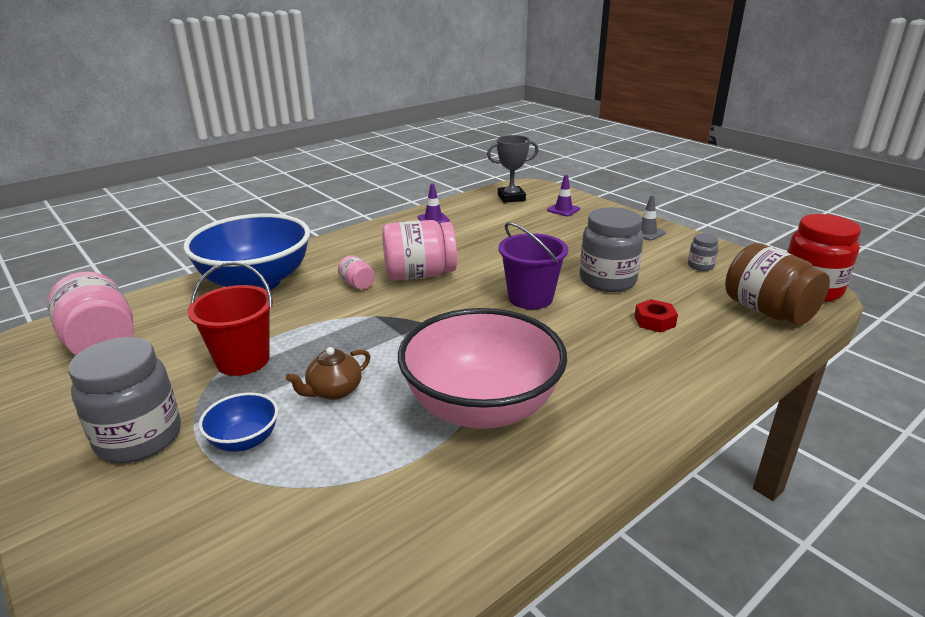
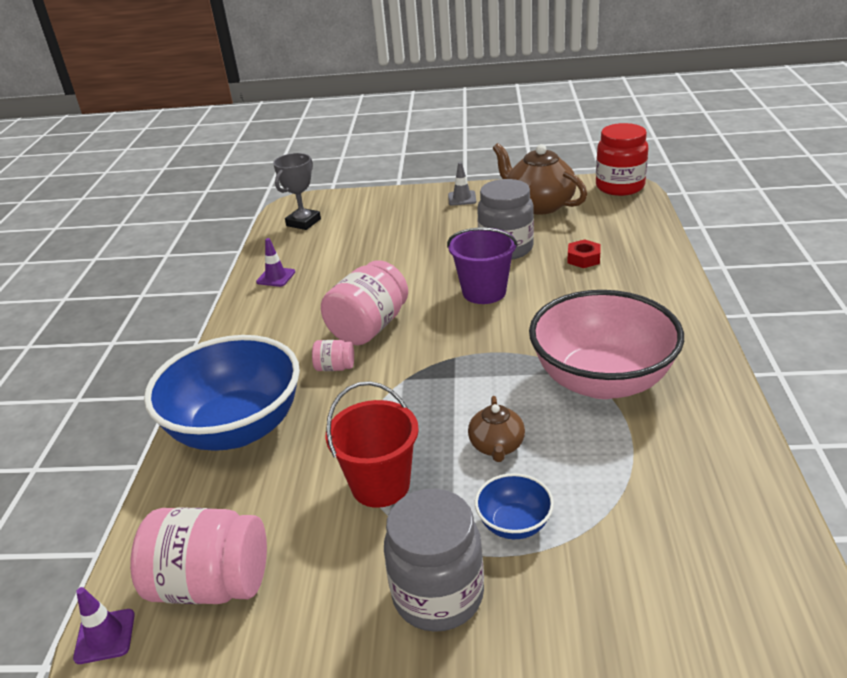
camera: 45 degrees left, 5 degrees up
purple traffic cone [547,175,580,216] -> purple traffic cone moved to [73,587,135,664]
grey jar [688,233,718,271] -> brown teapot [493,143,587,215]
brown jar [725,243,830,325] -> none

